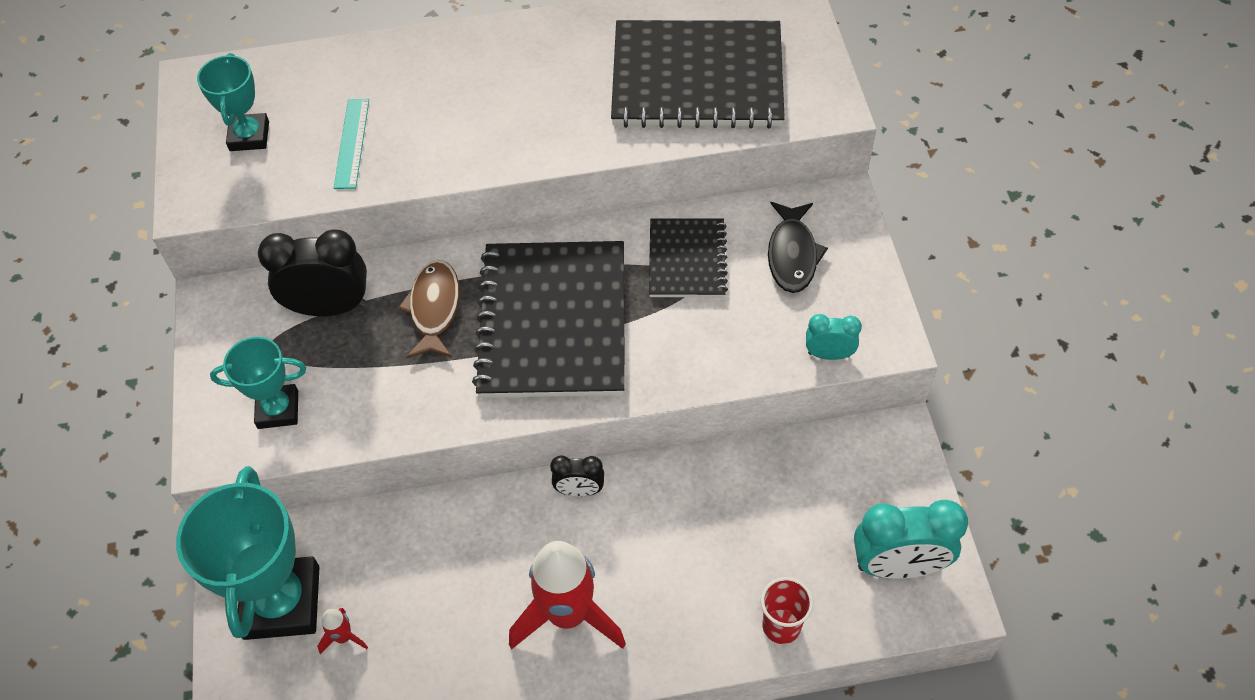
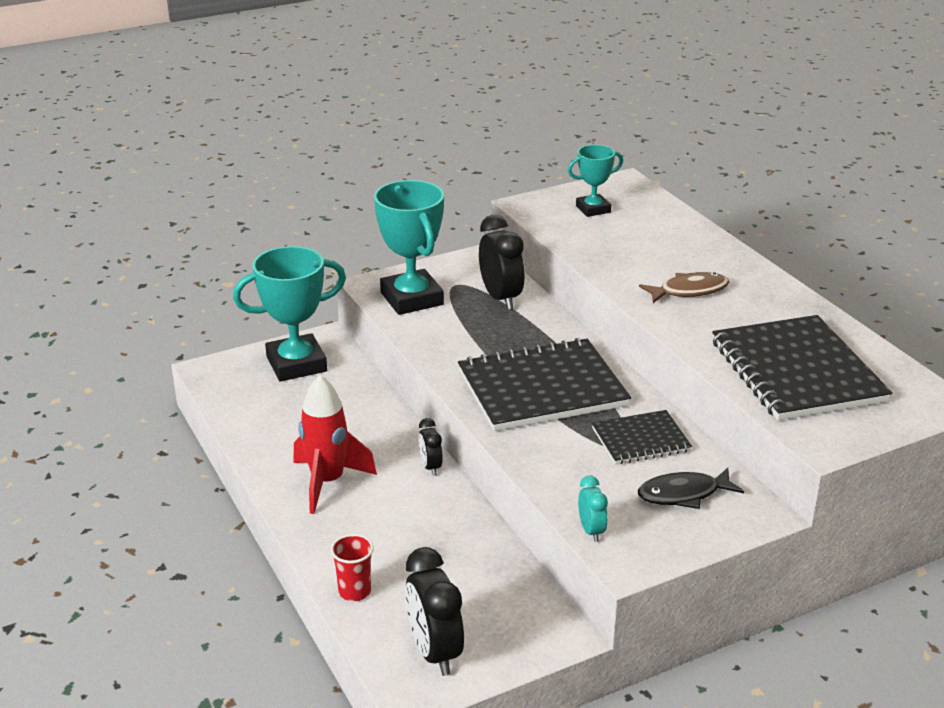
camera: 70 degrees right, 25 degrees down
turquoise trophy [210,337,306,429] -> turquoise trophy [374,180,444,315], size x1.77
red rocket [317,608,368,654] -> none
turquoise ruler [334,99,369,189] -> none
brown fish [398,260,460,358] -> brown fish moved to [639,272,729,303]
turquoise clock [854,500,968,579] -> black clock [405,547,464,676]

